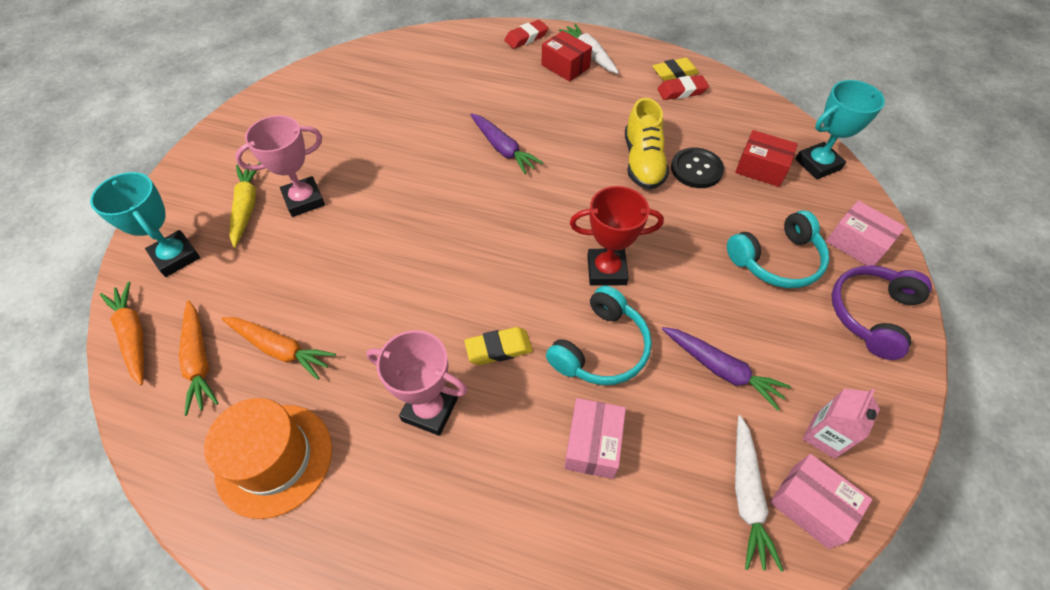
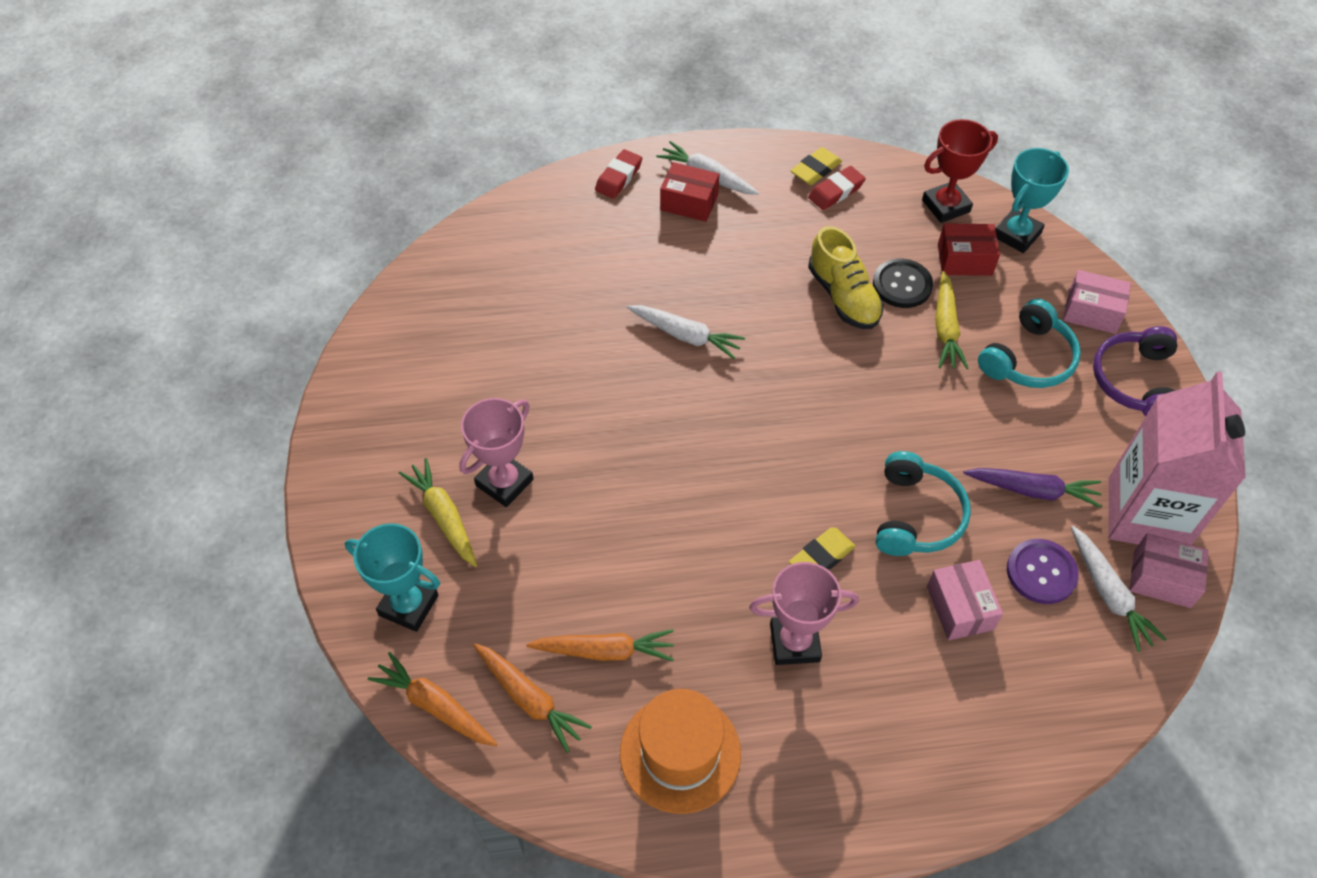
camera: 25 degrees left, 0 degrees up
purple carrot [470,113,543,174] -> white carrot [627,305,745,359]
red trophy [570,186,664,285] -> red trophy moved to [922,119,998,223]
pink carton [803,389,880,459] -> pink carton [1108,371,1246,545], size x2.31
none -> yellow carrot [935,271,968,369]
none -> purple button [1007,539,1079,604]

